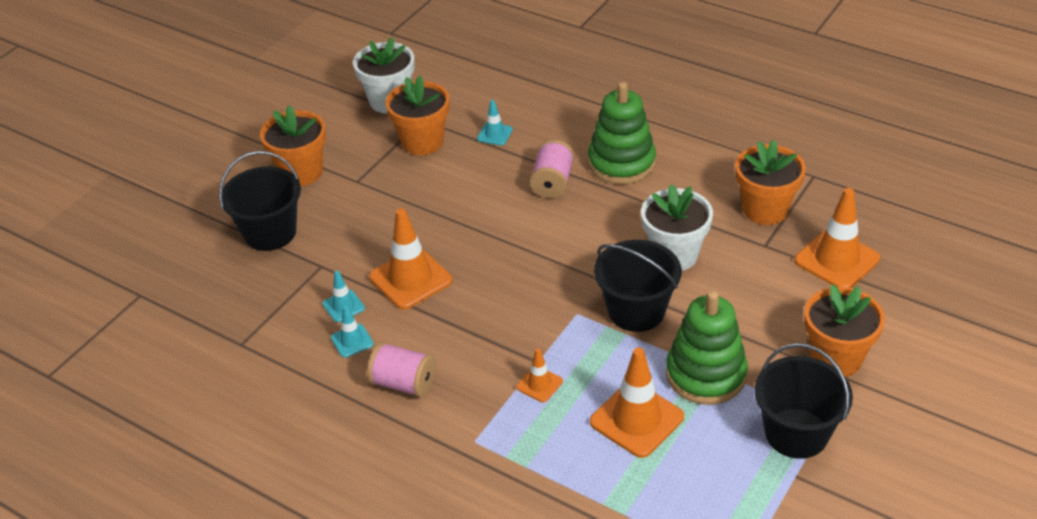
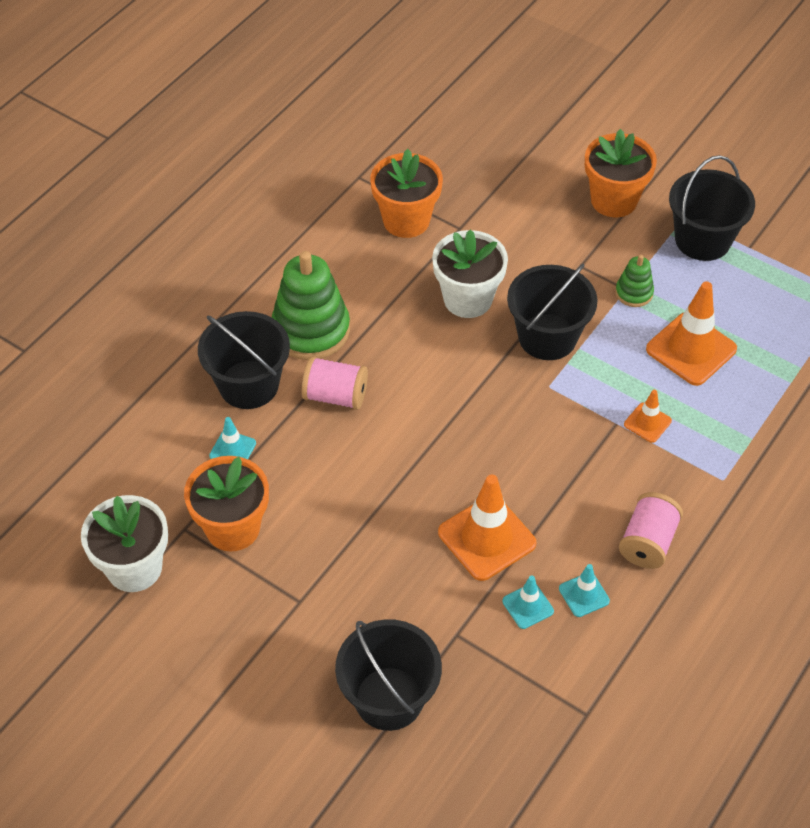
camera: 90 degrees left, 10 degrees up
orange flower pot [260,105,326,186] -> none
green stacking toy [666,290,748,405] -> green stacking toy [615,255,654,307], size x0.49
orange traffic cone [795,188,880,288] -> none
none -> black bucket [198,311,290,409]

